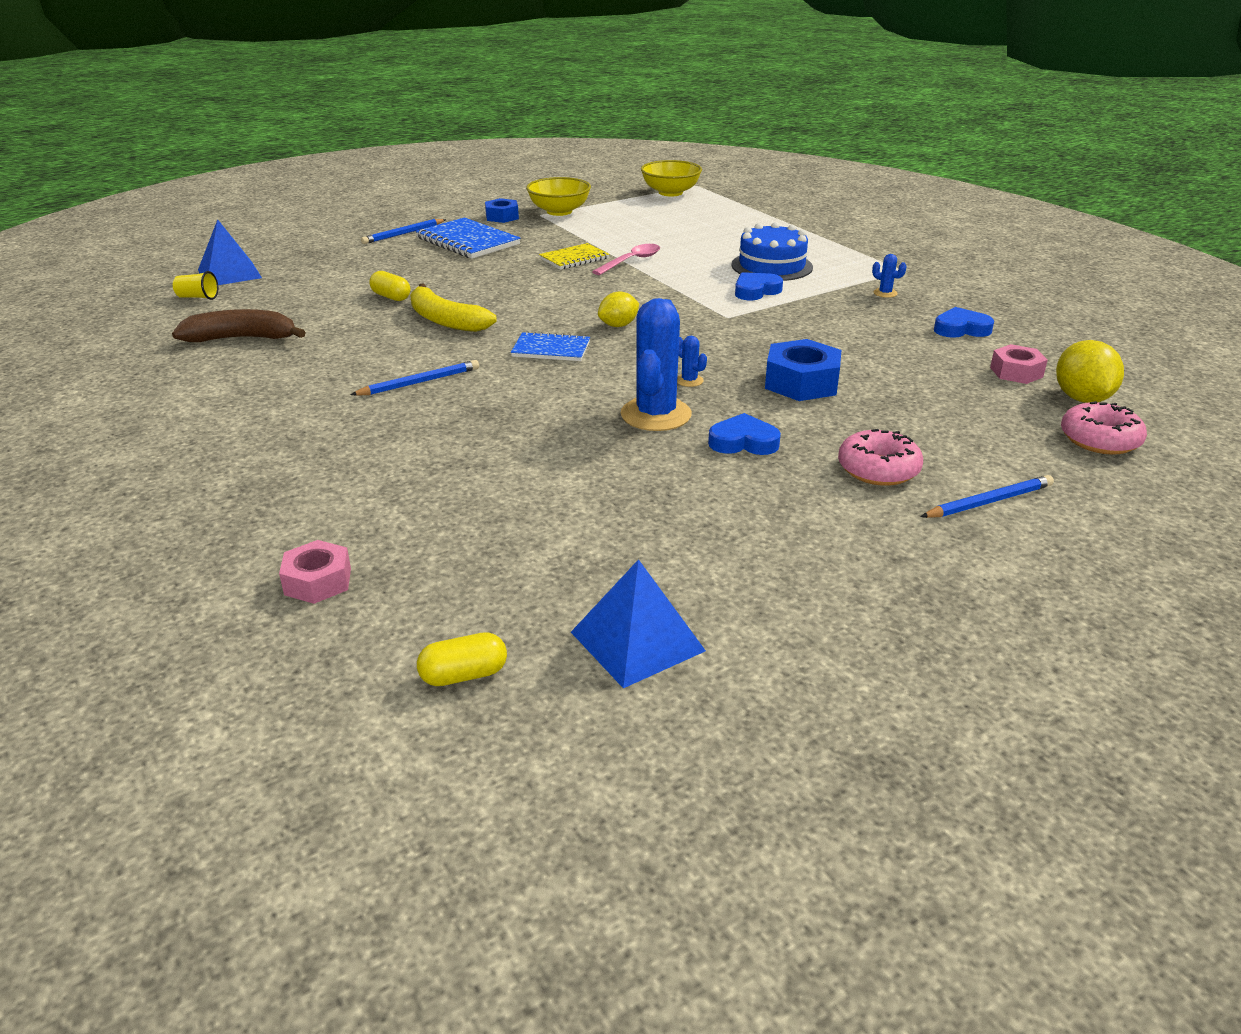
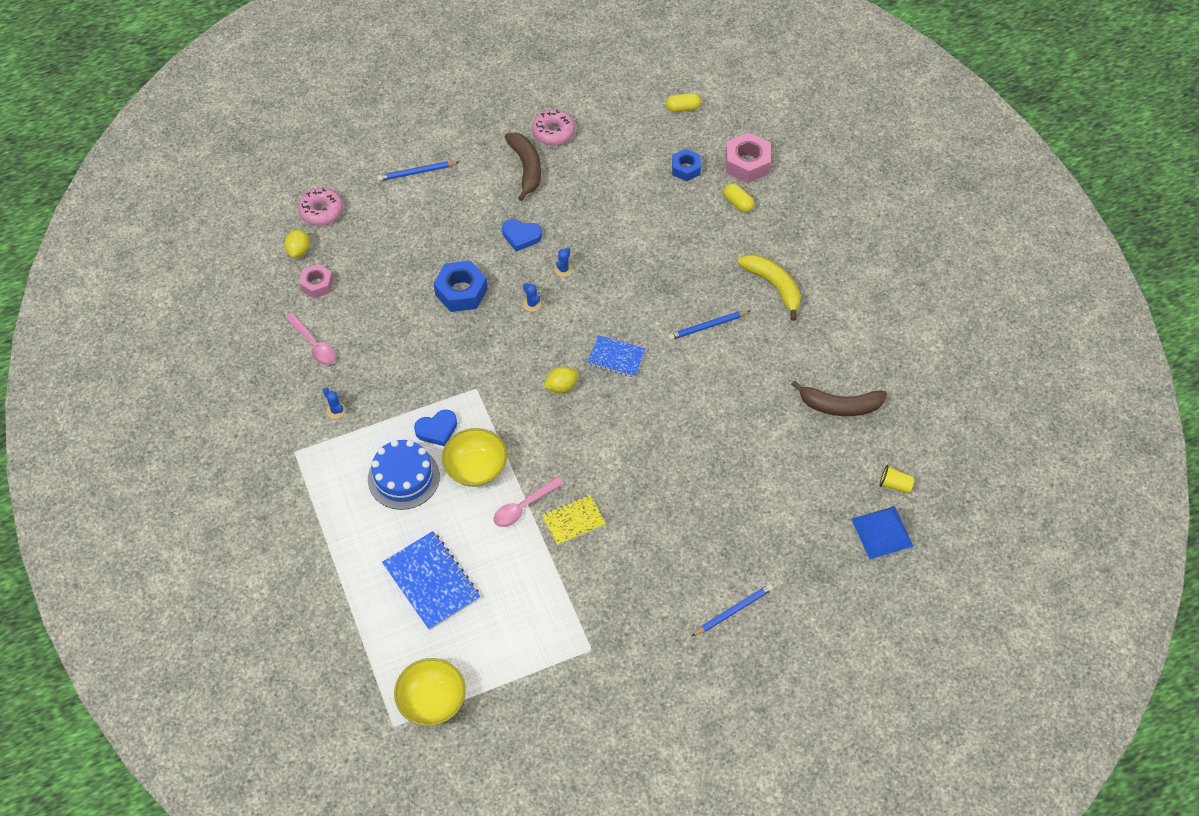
camera: 170 degrees left, 25 degrees up
pink nut [279,540,351,604] -> pink nut [726,132,771,183], size x1.55
yellow capsule [369,271,410,301] -> yellow capsule moved to [724,183,754,213]
yellow banana [410,284,496,332] -> yellow banana moved to [738,254,801,321]
blue notebook [416,217,521,259] -> blue notebook moved to [382,531,480,630]
blue nut [485,198,519,223] -> blue nut moved to [672,149,701,181]
yellow bowl [526,177,591,216] -> yellow bowl moved to [442,428,507,487]
blue pyramid [571,559,706,688] -> none
blue cactus [621,298,692,431] -> blue cactus [555,247,573,277], size x0.42
pink donut [838,429,923,486] -> pink donut moved to [532,109,575,146]
blue heart [934,307,994,338] -> pink spoon [286,313,336,365]
yellow lemon [1056,340,1124,403] -> yellow lemon [284,229,310,258], size x0.66
none -> brown banana [505,132,541,201]

